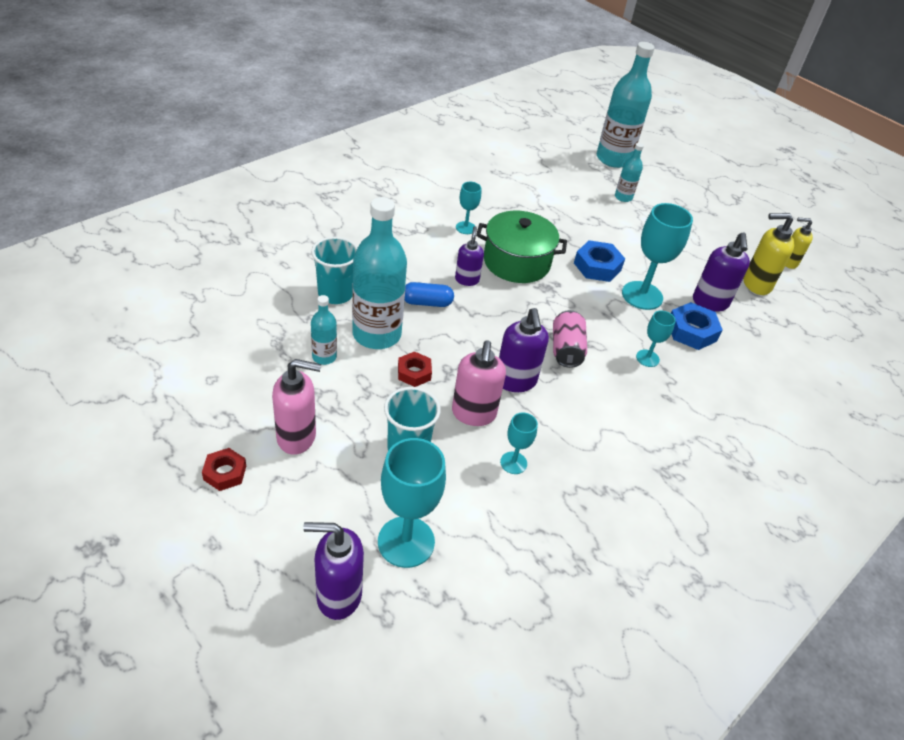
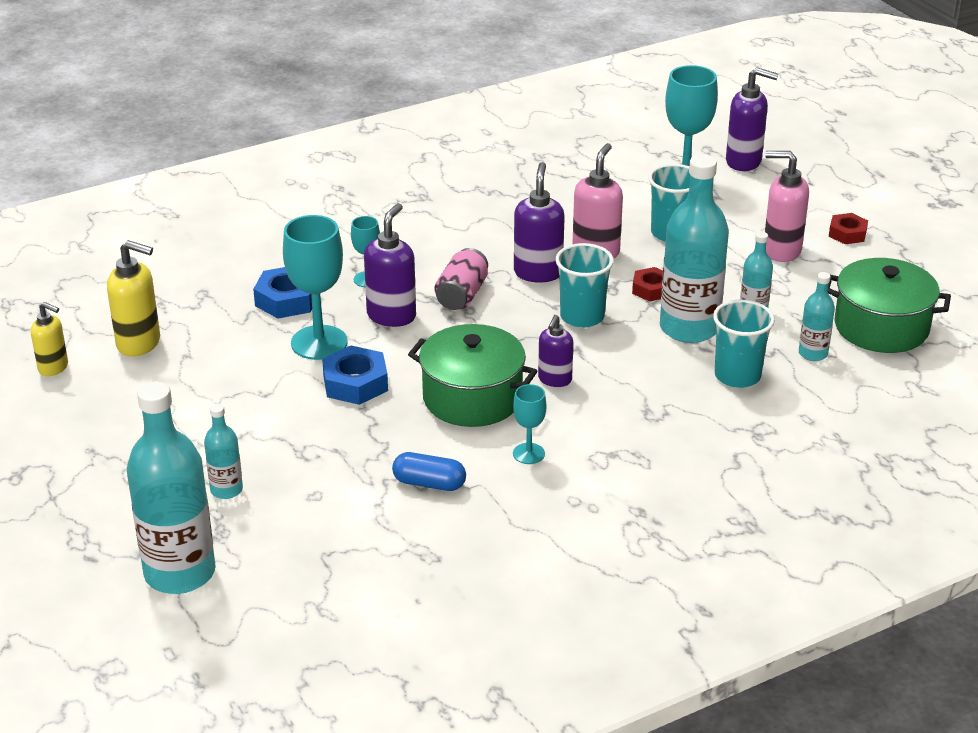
camera: 160 degrees left, 10 degrees down
blue capsule [405,282,454,307] -> blue capsule moved to [392,452,466,491]
turquoise goblet [500,413,538,474] -> none
purple soap dispenser [693,233,750,312] -> purple soap dispenser moved to [364,203,416,327]
none -> turquoise cup [555,243,614,328]
none -> turquoise bottle [799,272,835,361]
none -> green pot [828,258,951,353]

